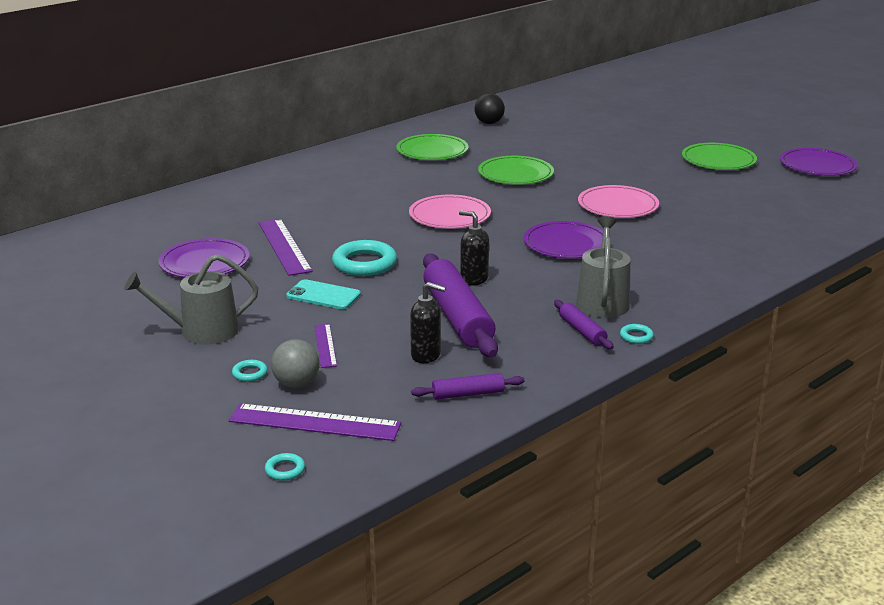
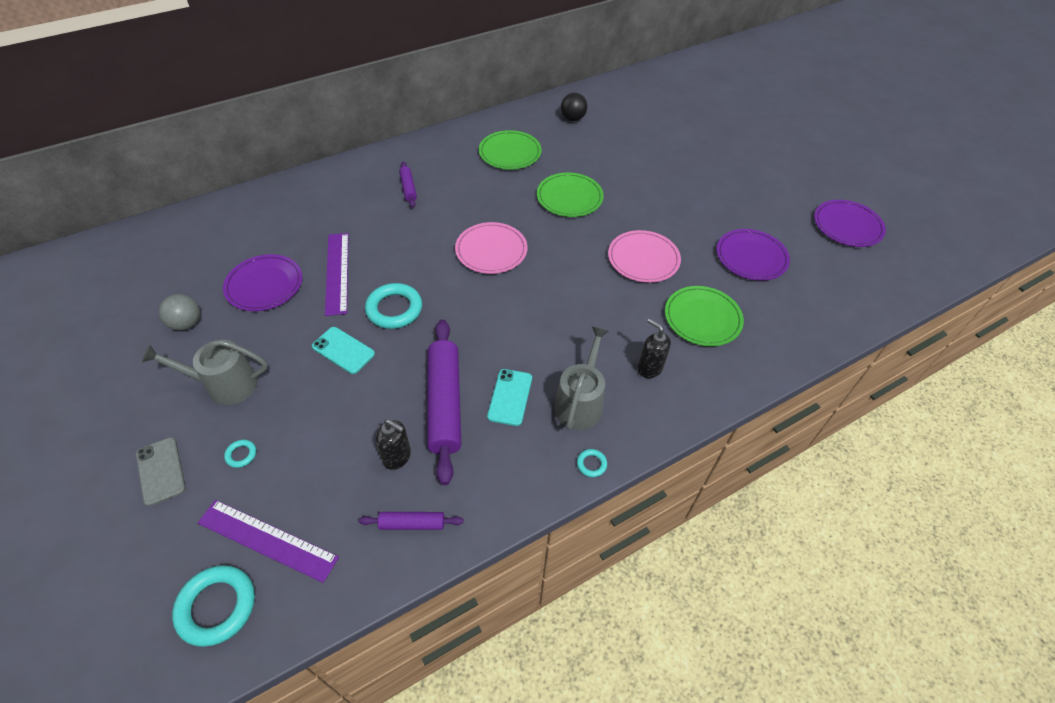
camera: 10 degrees right, 25 degrees up
turquoise ring [265,453,305,481] -> turquoise ring [172,565,255,647], size x2.18
grey ball [271,339,320,388] -> grey ball moved to [159,294,200,330]
purple ruler [315,324,337,368] -> none
black soap dispenser [459,210,489,286] -> black soap dispenser moved to [638,318,671,378]
purple plate [523,221,603,259] -> purple plate moved to [717,229,790,281]
purple rolling pin [554,300,614,349] -> purple rolling pin moved to [399,162,417,208]
green plate [682,143,757,170] -> green plate moved to [665,286,744,346]
none -> grey phone [136,437,186,506]
none -> turquoise phone [487,369,532,426]

